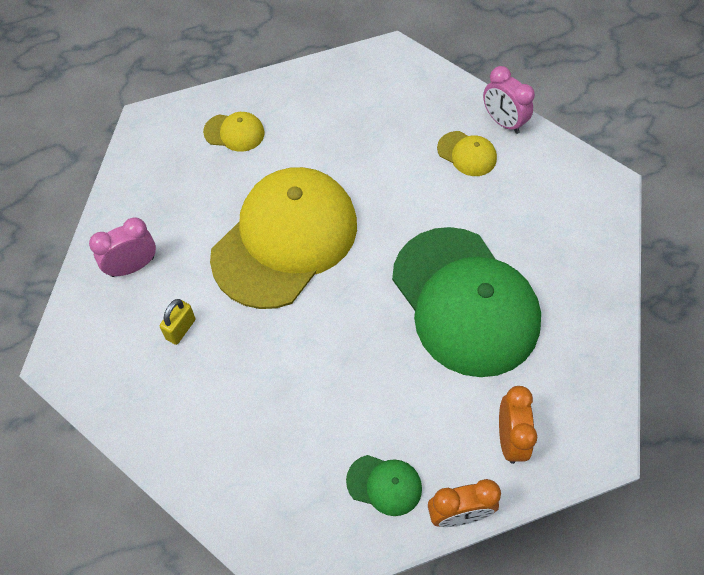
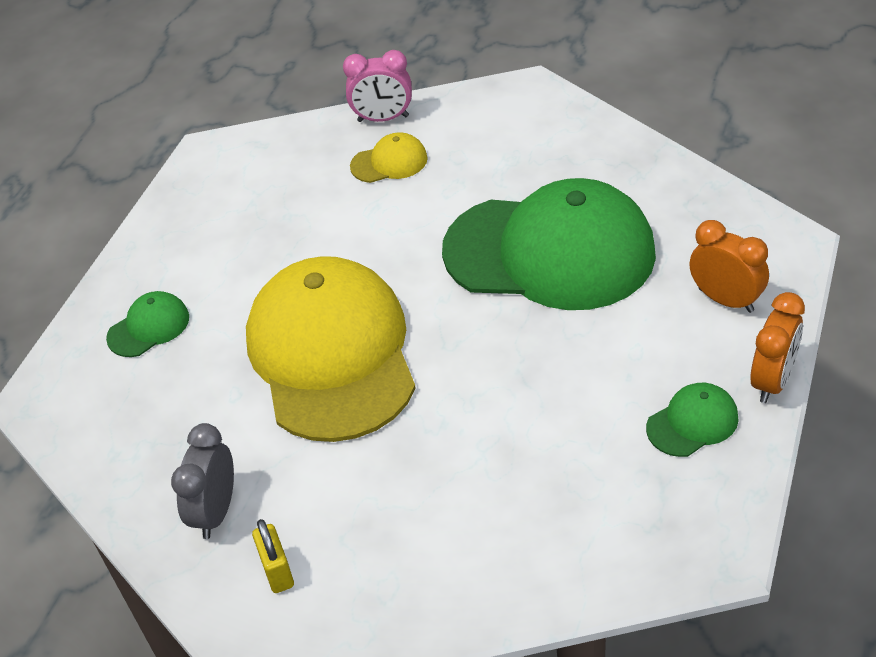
camera: 45 degrees left, 15 degrees down
pink clock [89,217,156,277] -> grey clock [171,423,234,539]
yellow padlock [160,299,195,345] -> yellow padlock moved to [252,519,294,593]
yellow cap [203,112,265,152] -> green cap [106,291,189,357]

